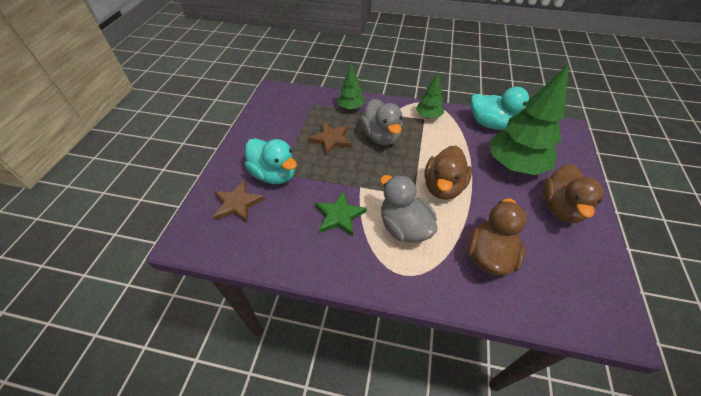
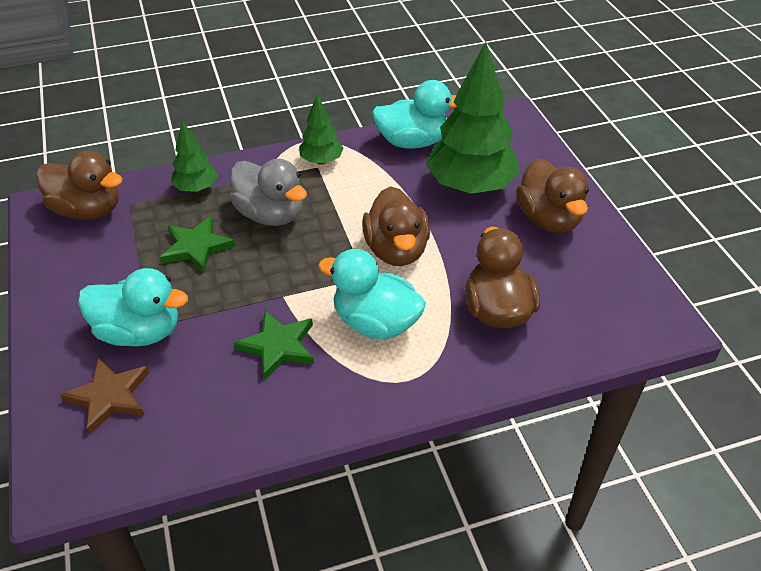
camera: 30 degrees left, 5 degrees down
brown star [308,122,352,156] -> green star [160,216,235,273]
grey duck [380,175,437,243] -> turquoise duck [318,249,426,339]
none -> brown duck [36,151,123,220]

